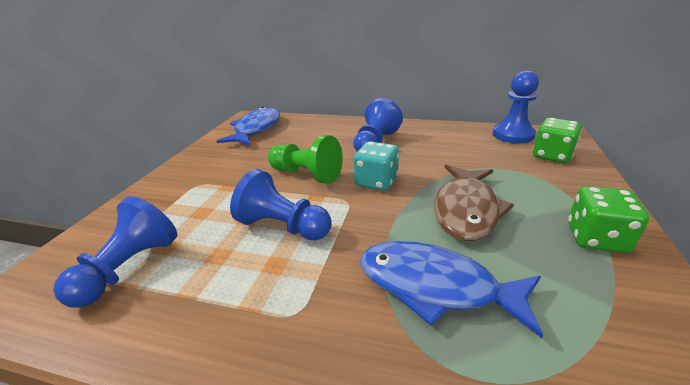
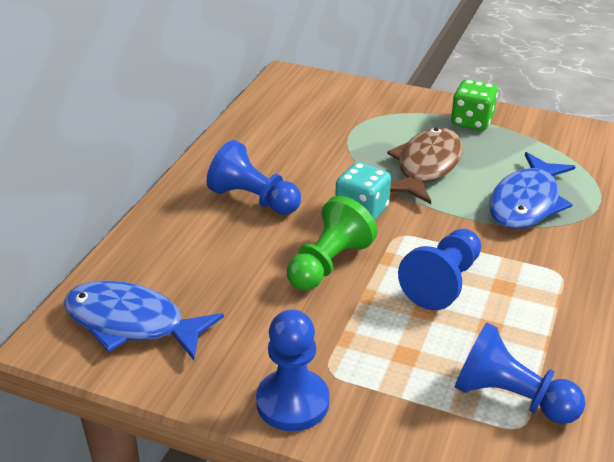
camera: 85 degrees left, 5 degrees up
brown fish [434,164,514,241] -> brown fish turned 90 degrees counterclockwise [387,128,463,204]
blue pawn [493,71,539,143] -> blue pawn moved to [256,309,330,431]
green dice [533,118,582,163] -> none

